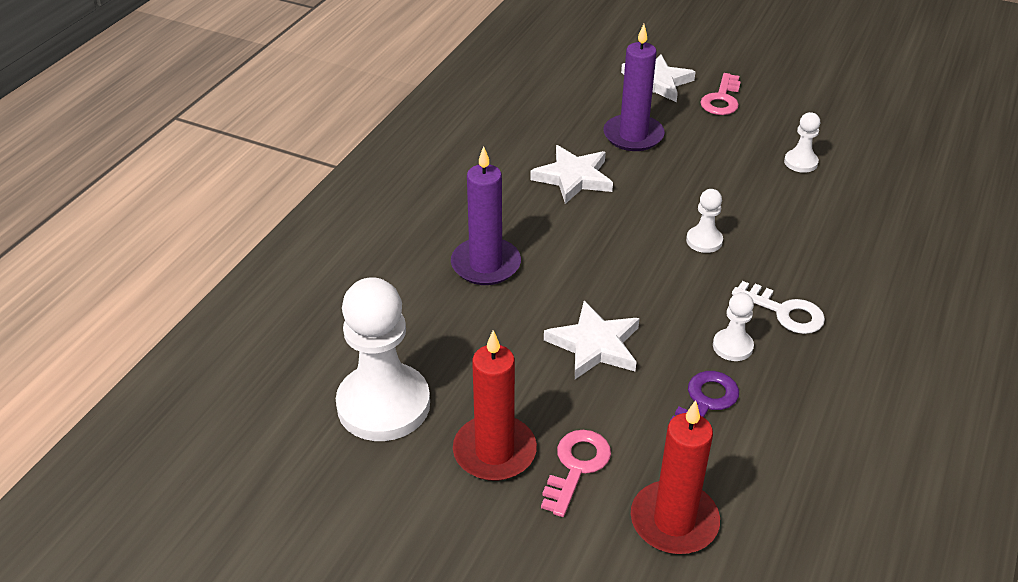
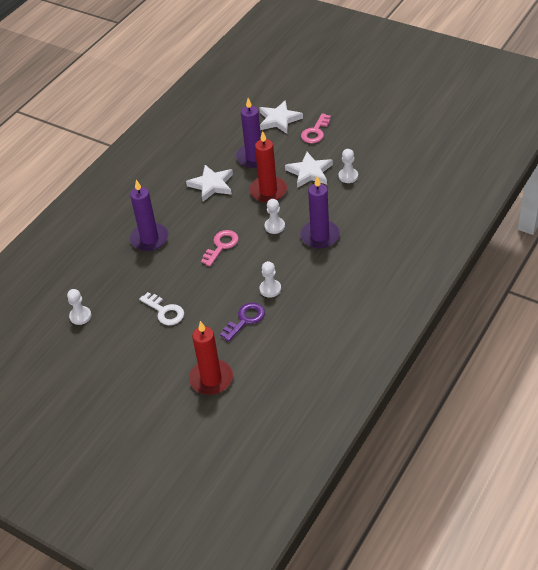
camera: 10 degrees right, 5 degrees up
white pawn [336,277,430,441] -> white pawn [67,289,92,325], size x0.45
red candle [453,330,537,481] -> red candle moved to [249,131,287,202]
pink key [541,430,611,517] -> pink key moved to [201,230,239,266]
white star [544,301,640,379] -> white star moved to [285,152,333,188]
white key [732,281,825,334] -> white key moved to [139,292,184,325]
none -> purple candle [300,176,340,249]

